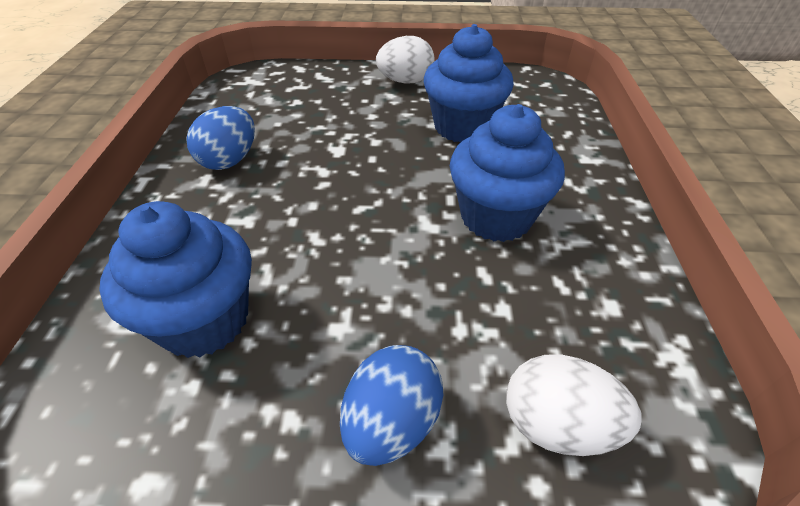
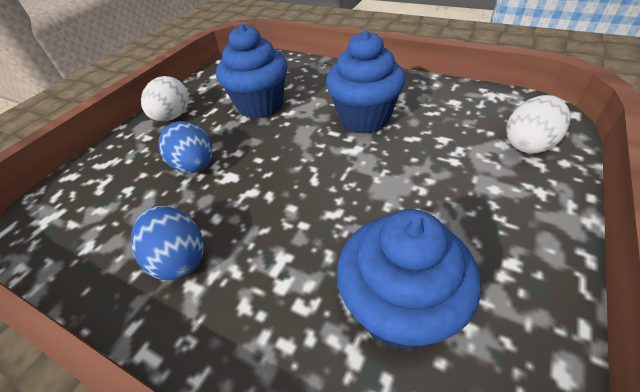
camera: 60 degrees left, 0 degrees up
blue egg [340,345,443,466] -> blue egg moved to [158,121,212,173]

